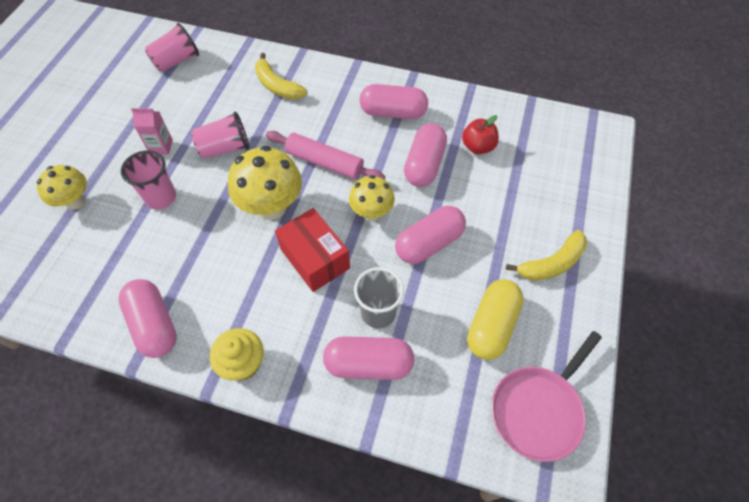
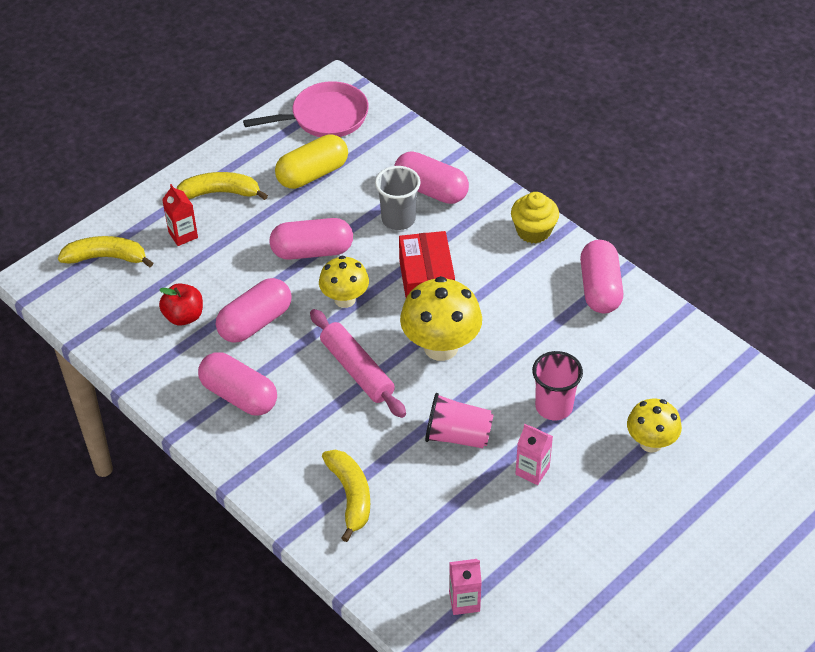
camera: 150 degrees left, 10 degrees down
pink cup [145,23,199,72] -> pink carton [449,559,482,615]
none -> yellow banana [58,236,153,267]
none -> red carton [162,184,198,246]

